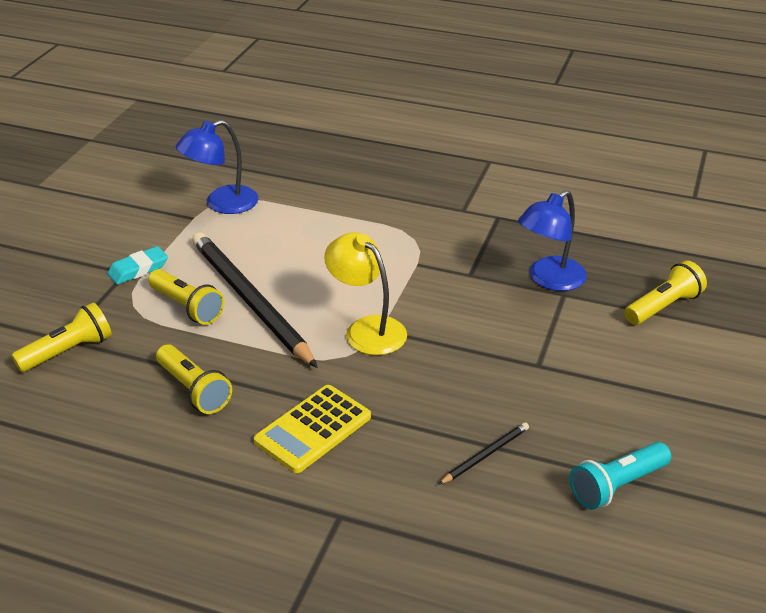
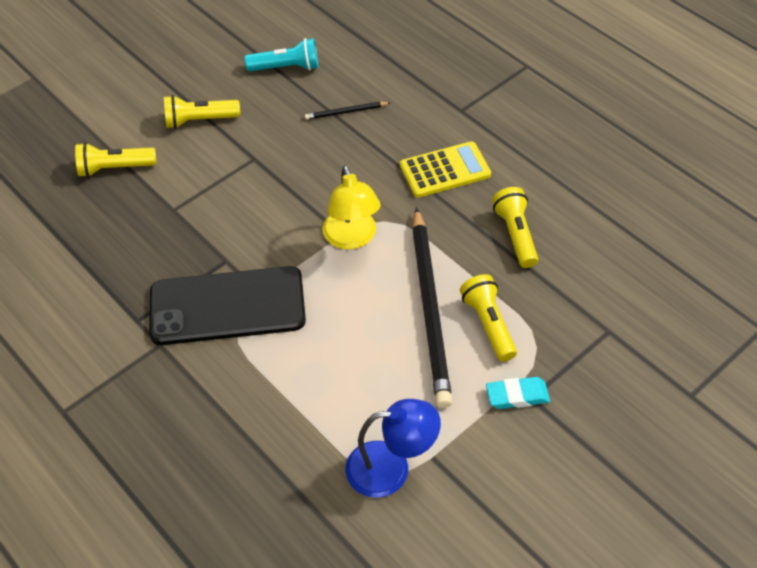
camera: 150 degrees left, 15 degrees up
yellow flashlight [12,302,112,372] -> yellow flashlight moved to [164,95,240,129]
blue lamp [518,190,587,291] -> none
none -> black phone [149,266,306,345]

